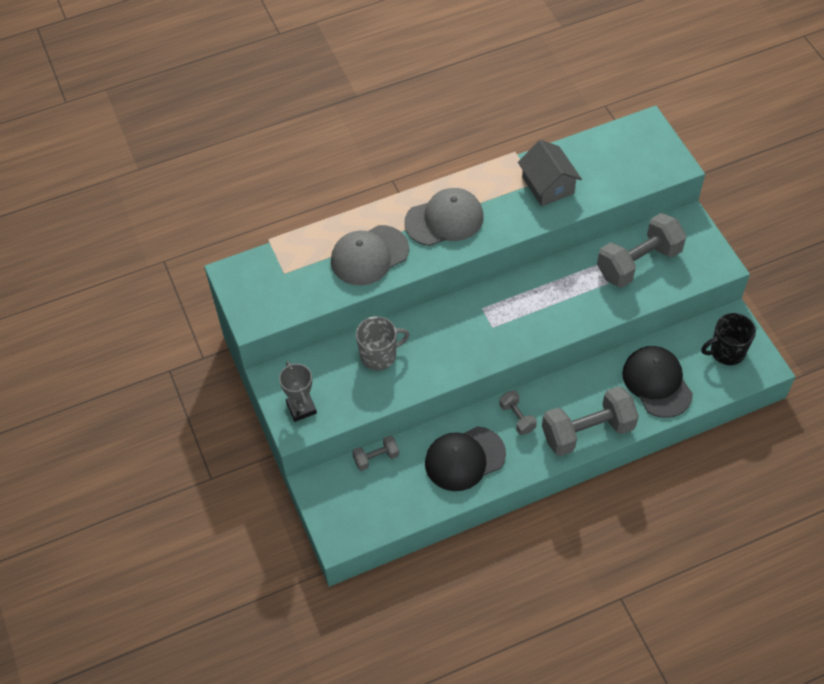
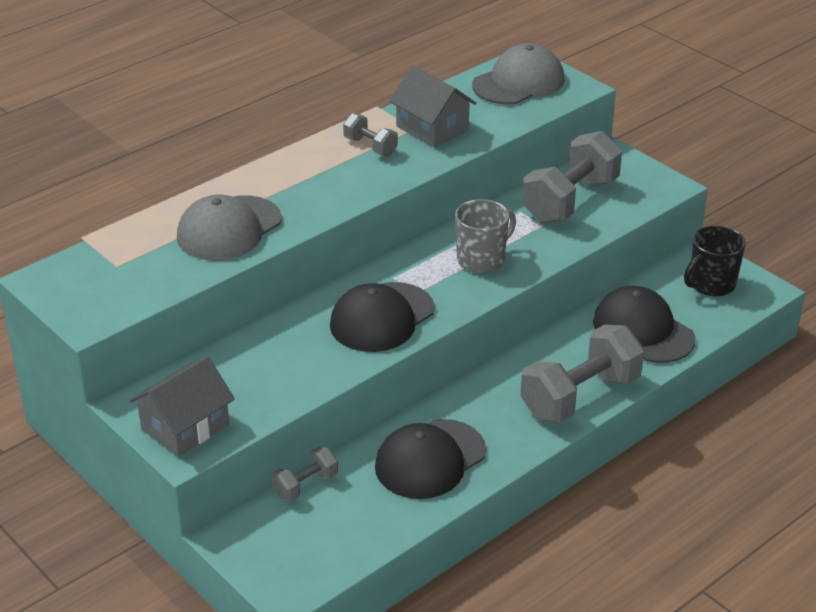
camera: 20 degrees left, 20 degrees down
grey trophy [279,361,317,422] -> grey house [129,356,235,457]
grey mug [356,316,409,370] -> grey mug moved to [455,199,516,273]
grey cap [404,188,484,246] -> grey cap moved to [472,43,565,105]
grey dumbbell [499,391,537,435] -> grey dumbbell moved to [343,113,398,156]
none -> black cap [330,282,435,352]

